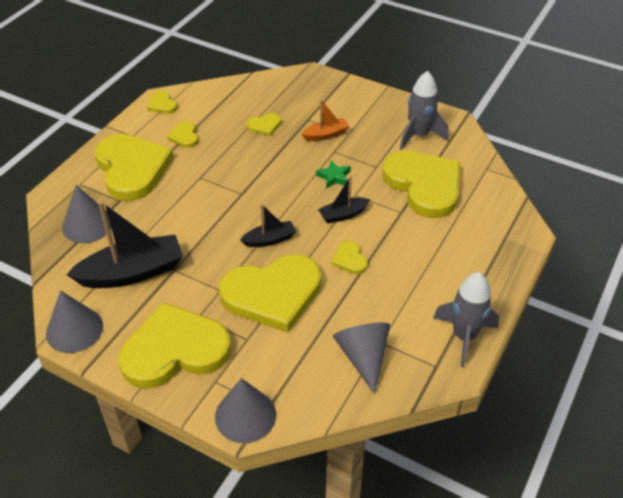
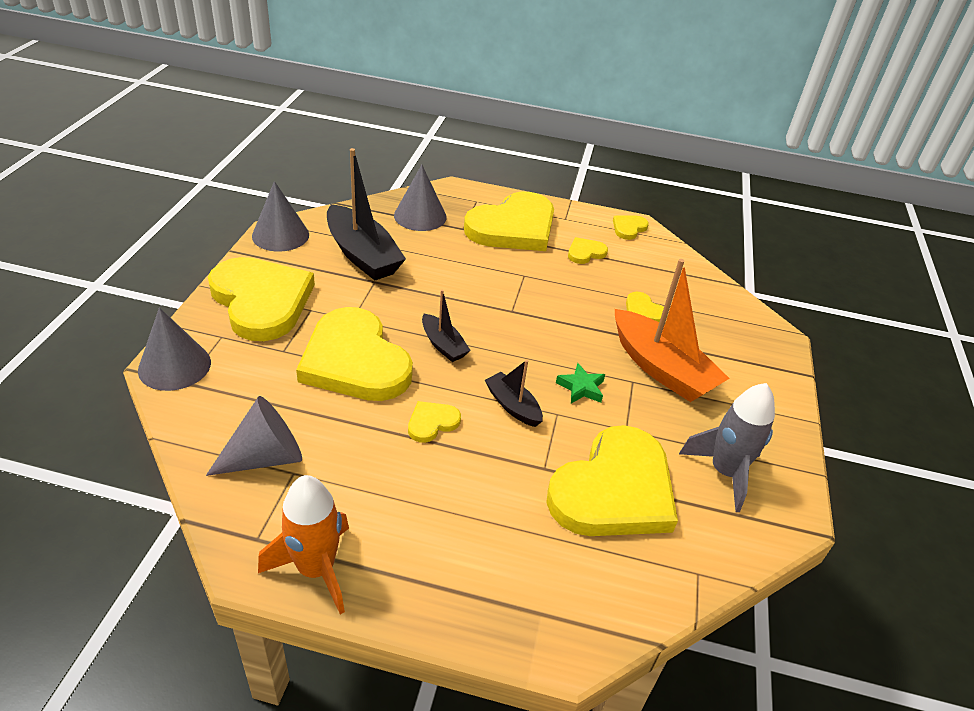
camera: 70 degrees right, 5 degrees down
orange boat [301,99,349,141] -> orange boat [615,259,730,402], size x1.92
grey rocket [433,272,499,367] -> orange rocket [258,475,349,614]

